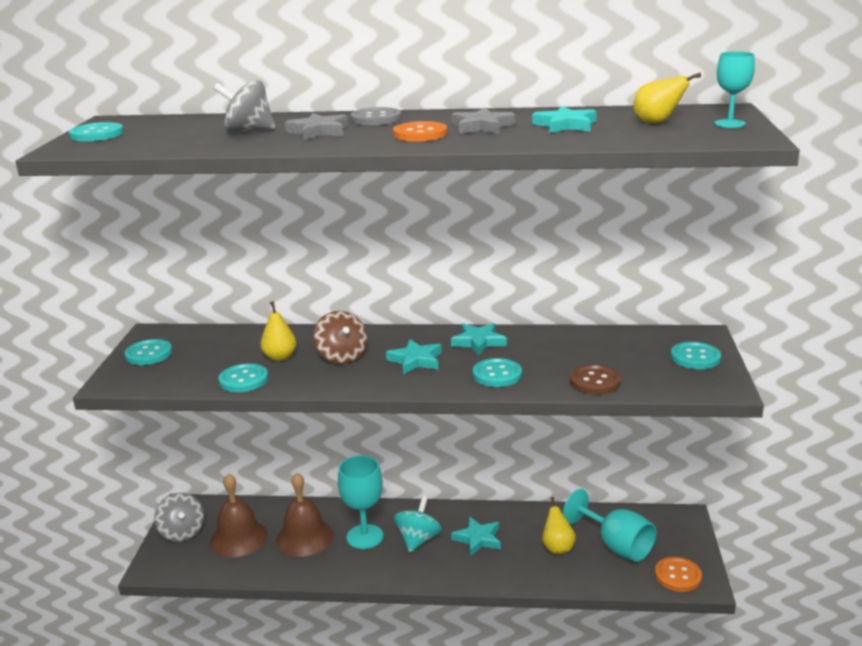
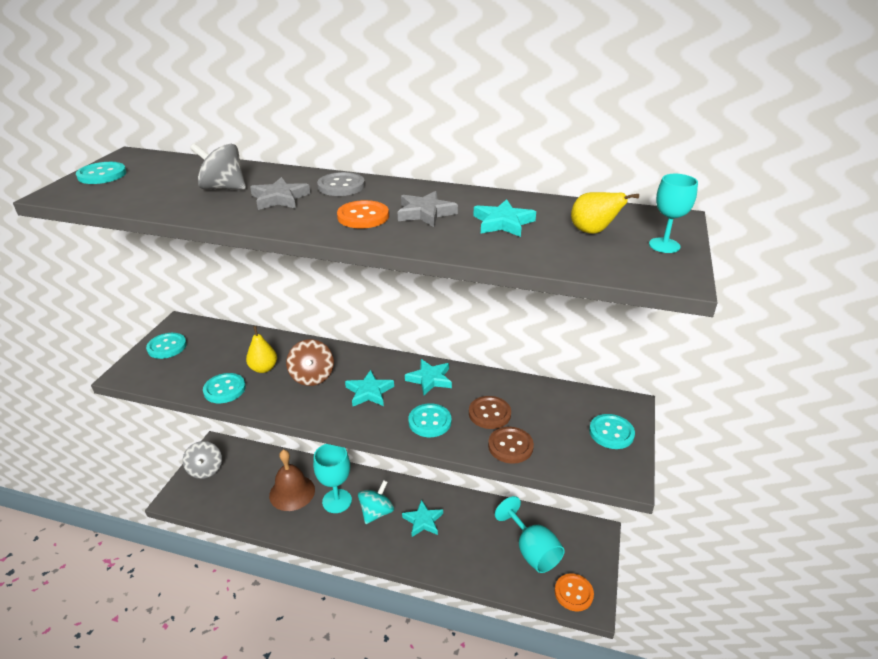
camera: 10 degrees right, 10 degrees up
brown bell [210,473,268,557] -> none
yellow pear [542,497,576,554] -> none
none -> brown button [469,396,511,429]

